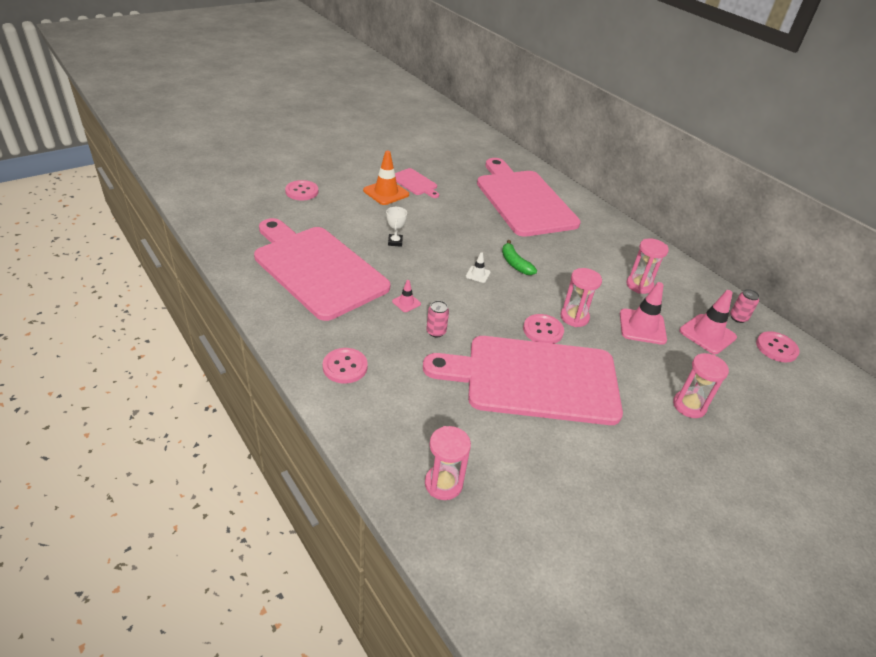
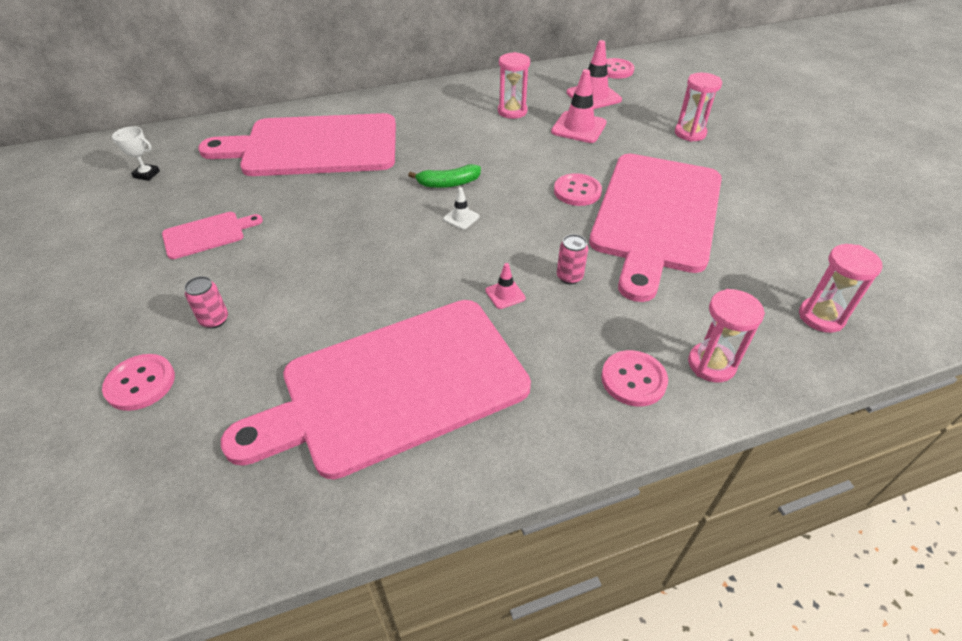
camera: 70 degrees left, 5 degrees up
orange traffic cone [363,151,409,205] -> none
white trophy [386,207,407,247] -> white trophy moved to [112,126,160,181]
pink hourglass [560,268,602,327] -> pink hourglass moved to [688,289,765,382]
pink can [730,289,760,323] -> pink can moved to [184,276,228,329]

